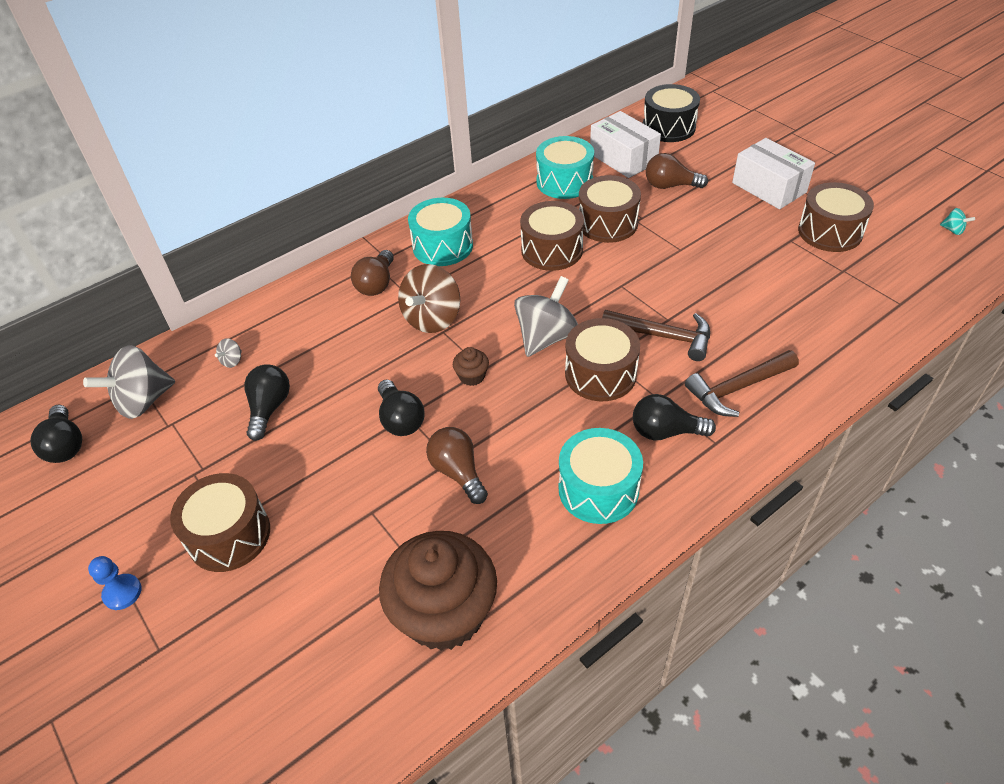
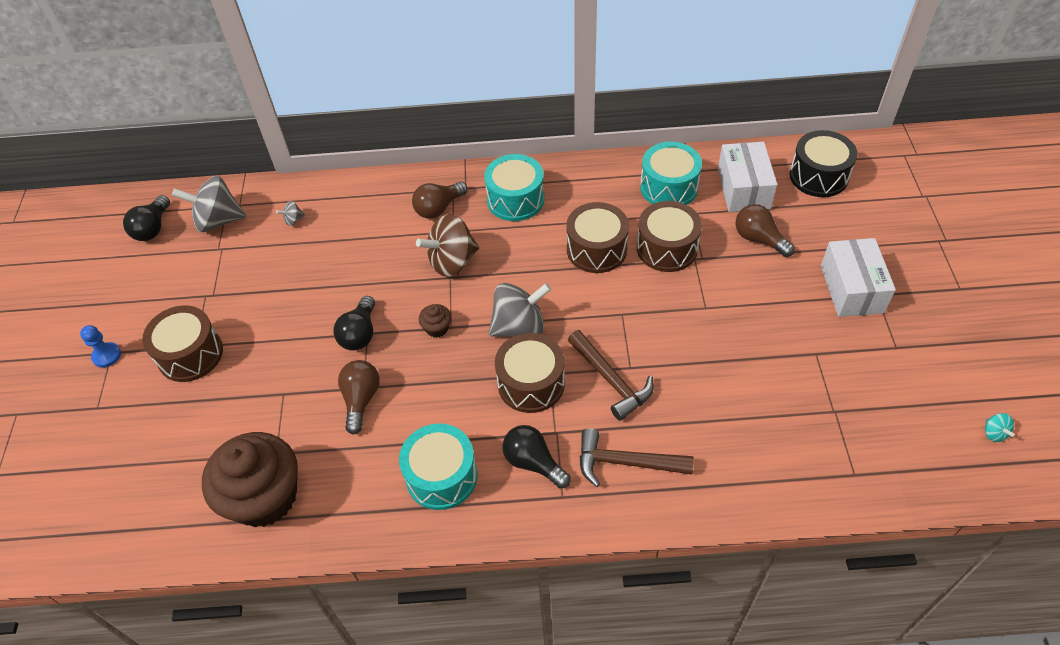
camera: 35 degrees right, 5 degrees up
black light bulb [244,364,290,441] -> none
brown drum [798,182,874,252] -> none

